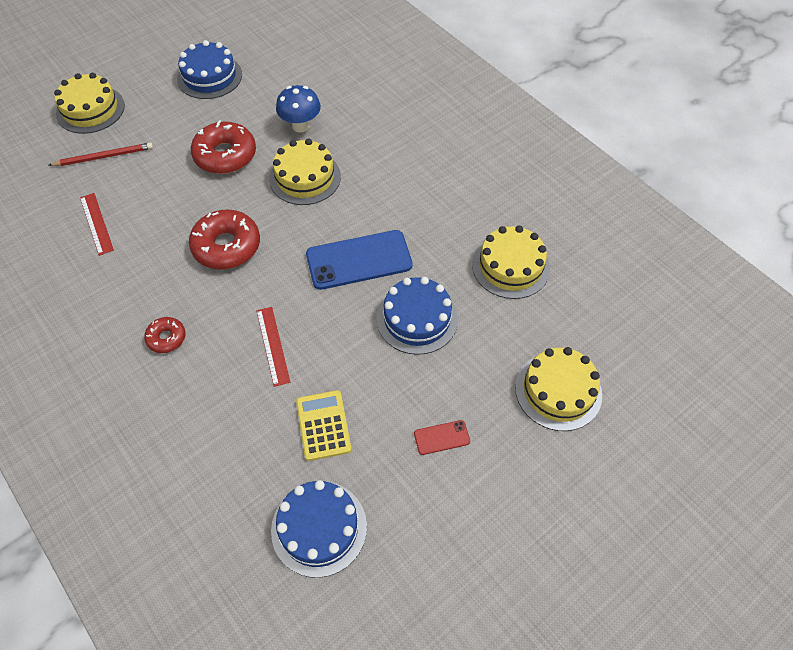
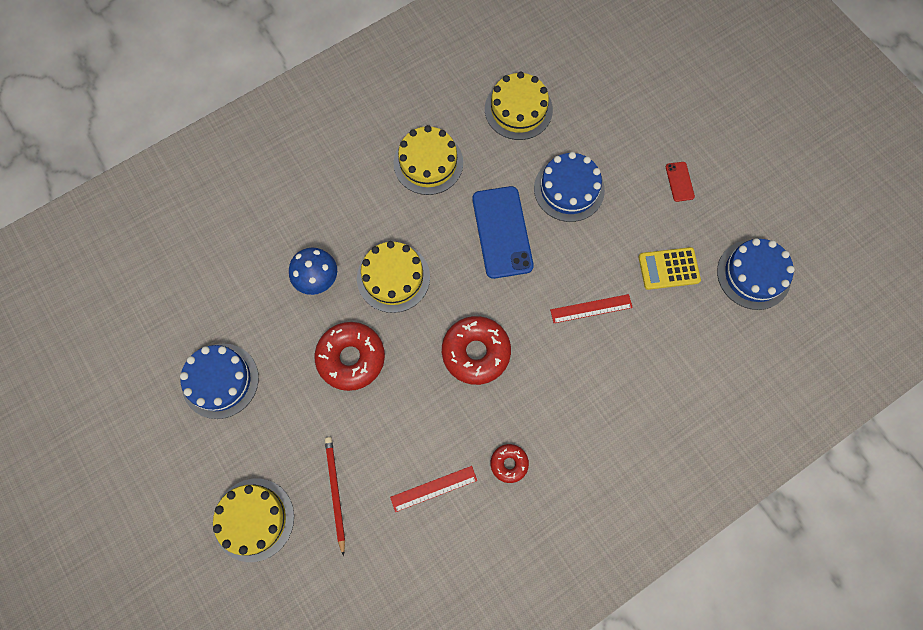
camera: 85 degrees left, 15 degrees up
red donut [144,317,186,353] -> red donut moved to [490,444,529,483]
yellow cake [515,347,602,431] -> yellow cake moved to [394,125,463,195]

